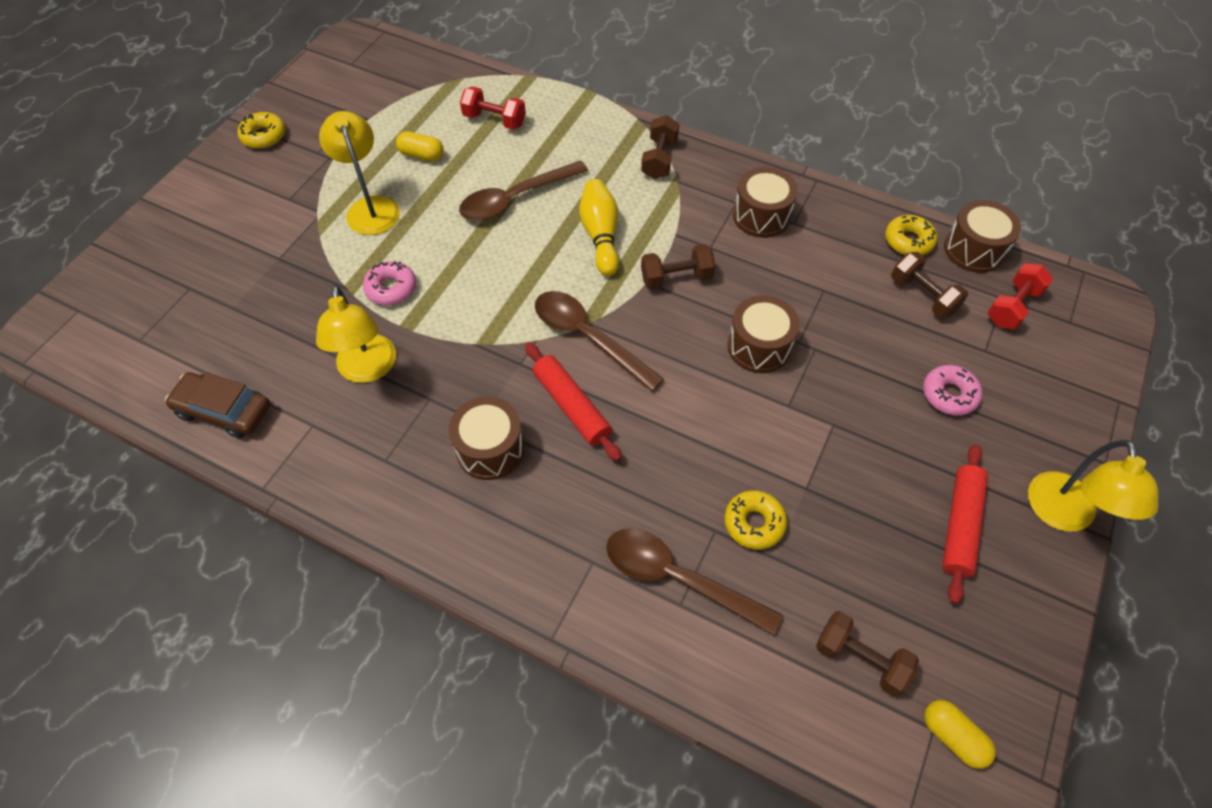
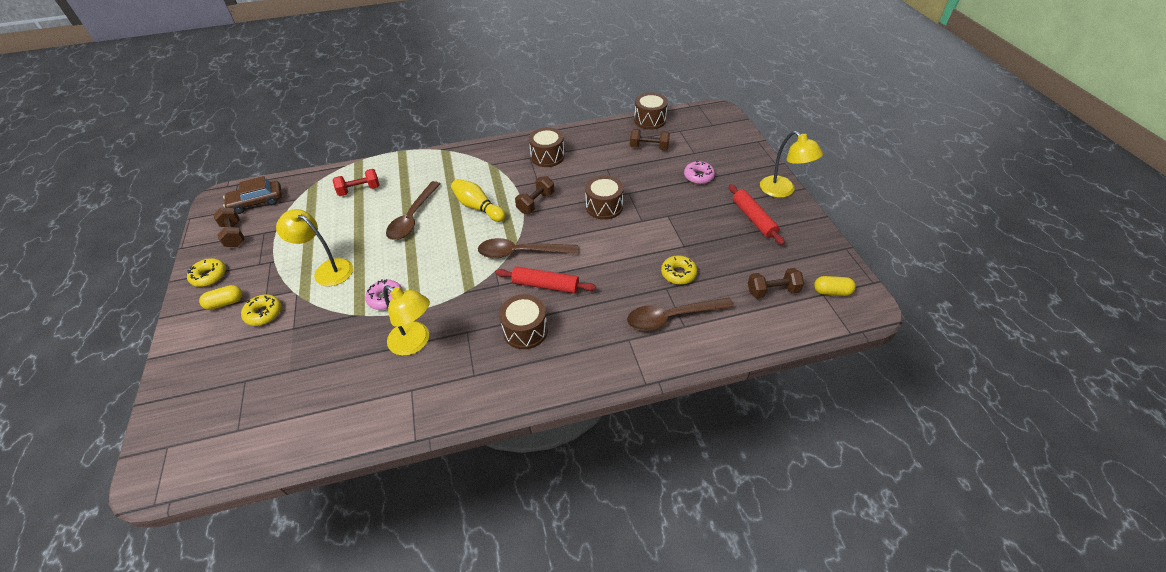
camera: 40 degrees left, 10 degrees down
brown car [165,372,271,438] -> brown car moved to [223,176,282,214]
yellow capsule [396,131,443,161] -> yellow capsule moved to [199,285,242,310]
brown dumbbell [641,115,679,179] -> brown dumbbell moved to [213,207,245,247]
yellow donut [885,215,938,255] -> yellow donut moved to [241,294,281,326]
red dumbbell [987,263,1053,330] -> none

